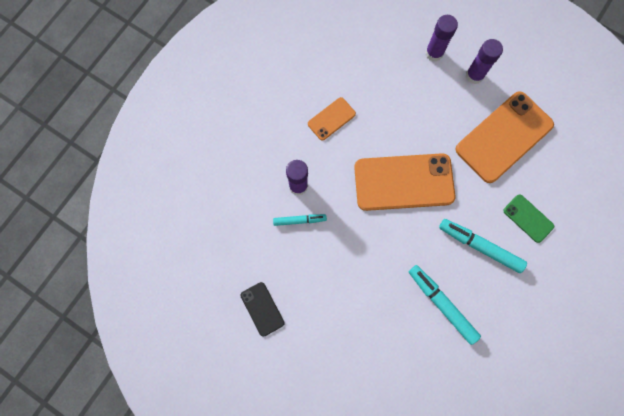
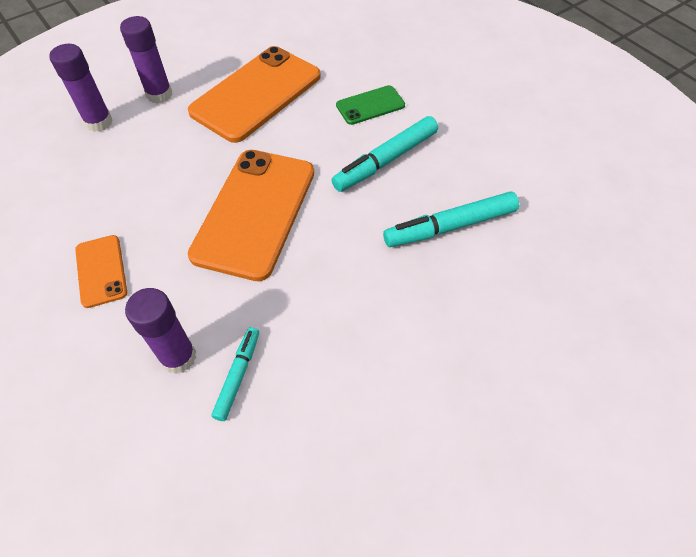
camera: 70 degrees left, 20 degrees down
black phone [240,282,285,337] -> none
orange phone [456,91,554,183] -> orange phone turned 60 degrees clockwise [188,46,321,143]

